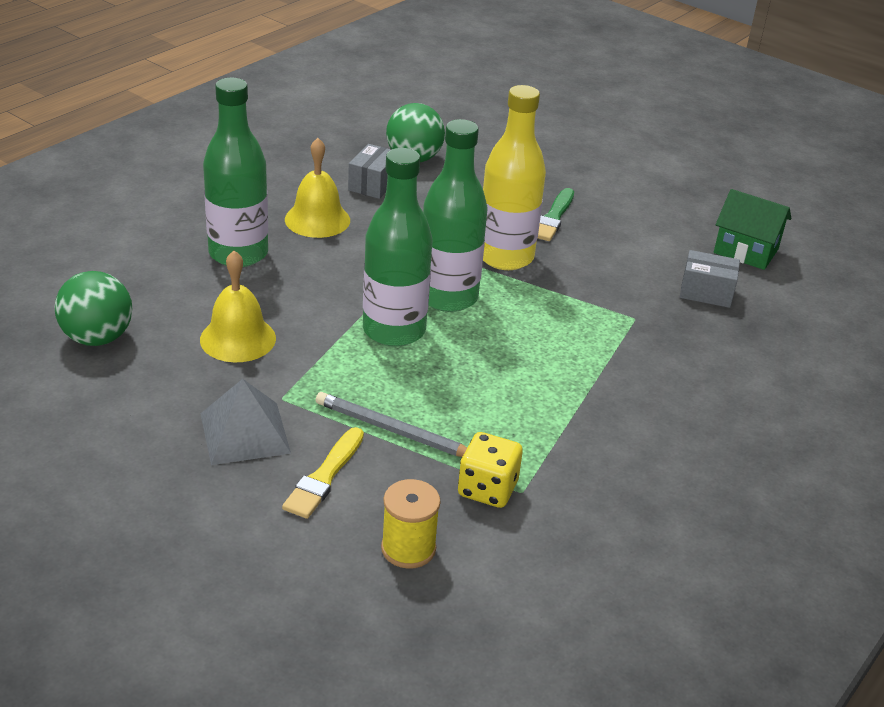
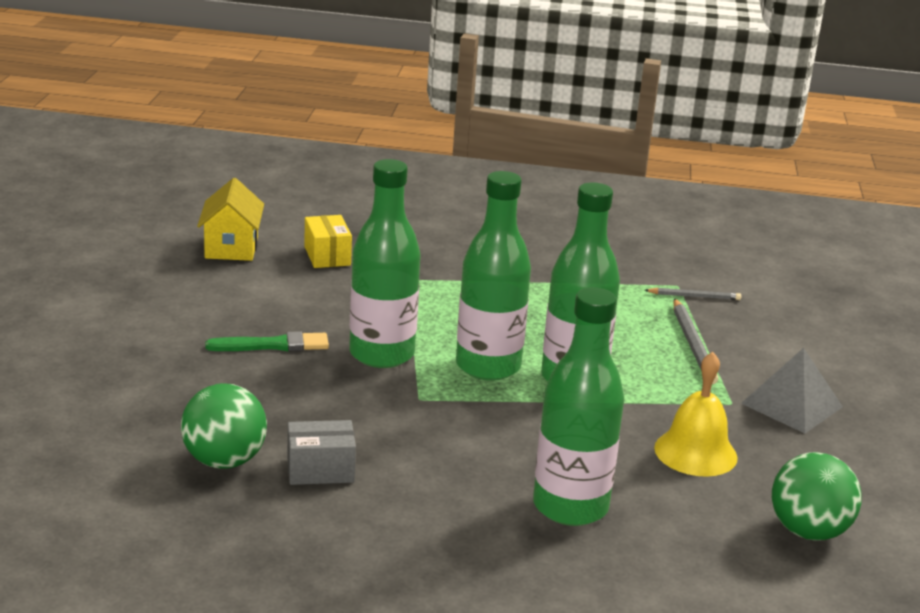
camera: 120 degrees left, 10 degrees down
yellow brush [282,427,364,519] -> none
yellow bell [285,138,350,238] -> none
yellow spool [381,479,441,569] -> none
yellow dice [458,432,523,508] -> grey pencil [645,288,741,300]
yellow bottle [483,85,546,270] -> green bottle [349,159,420,368]
grey box [680,250,740,308] -> yellow box [304,215,352,268]
green house [714,189,792,270] -> yellow house [197,178,264,261]

